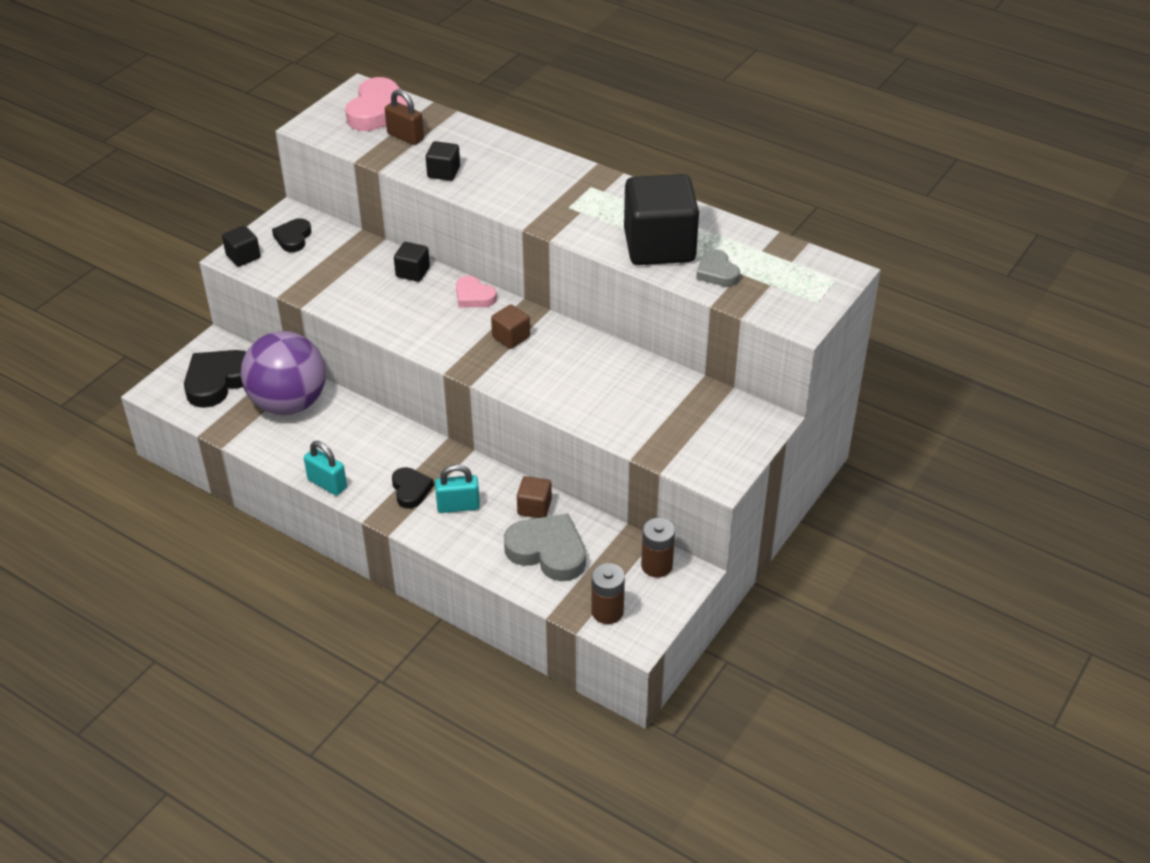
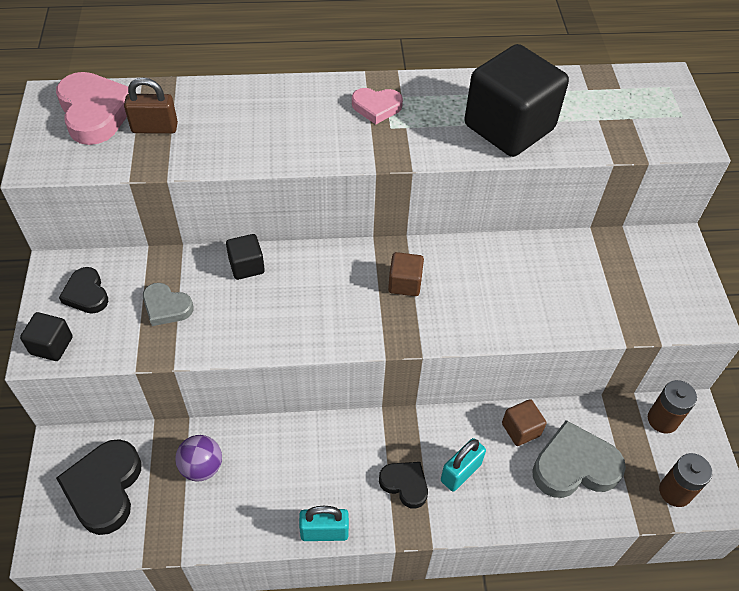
camera: 40 degrees left, 10 degrees up
purple ball [241,331,326,415] -> purple ball [175,435,222,481], size x0.47
black cube [426,141,460,181] -> none
pink heart [456,276,497,307] -> pink heart moved to [352,88,403,124]
grey heart [696,249,740,287] -> grey heart moved to [143,283,194,326]

